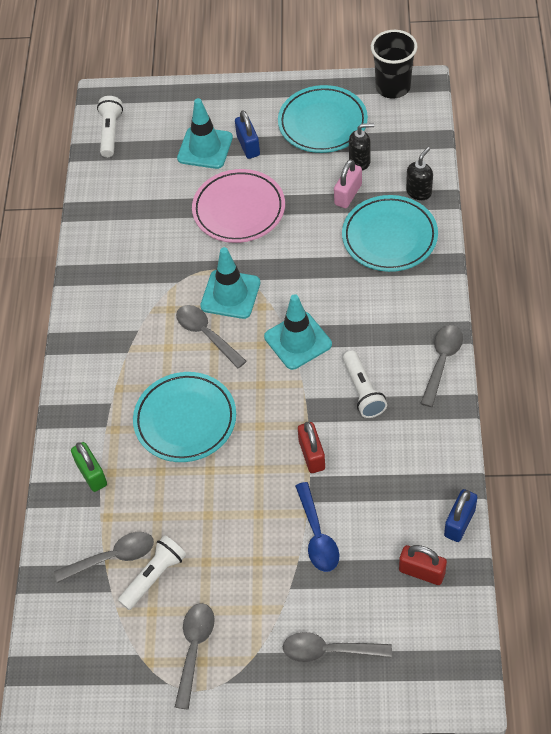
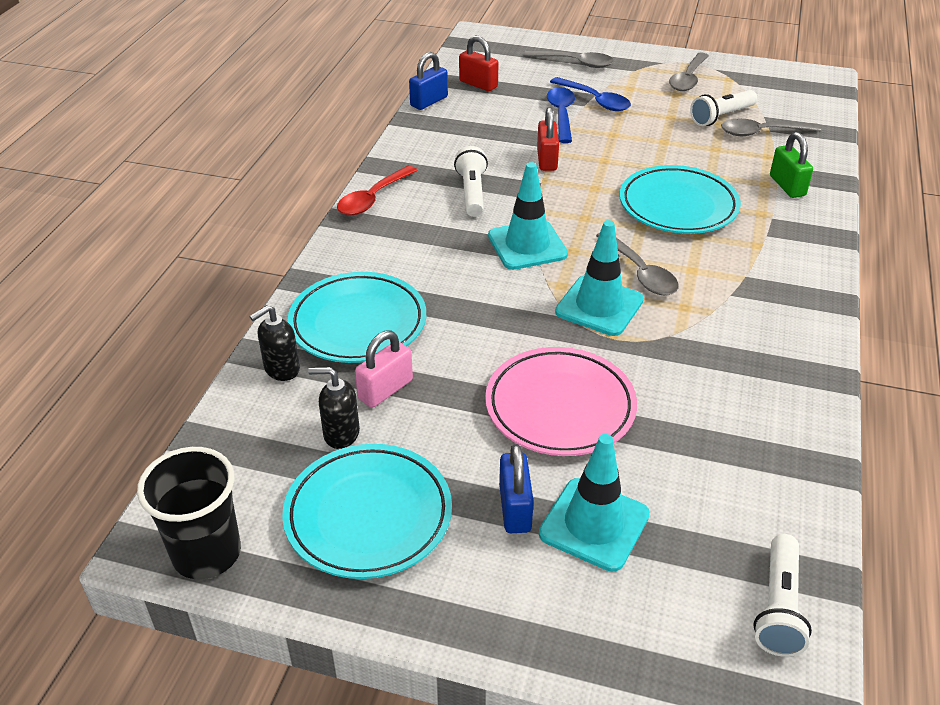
camera: 170 degrees left, 15 degrees down
grey spoon [420,325,463,407] -> red spoon [337,165,418,215]
none -> blue spoon [550,77,631,111]

